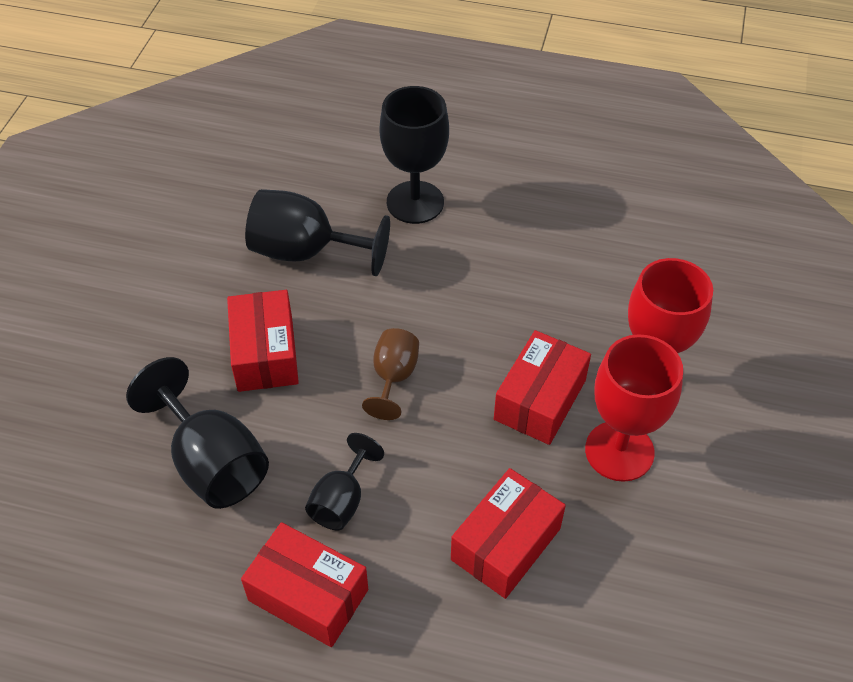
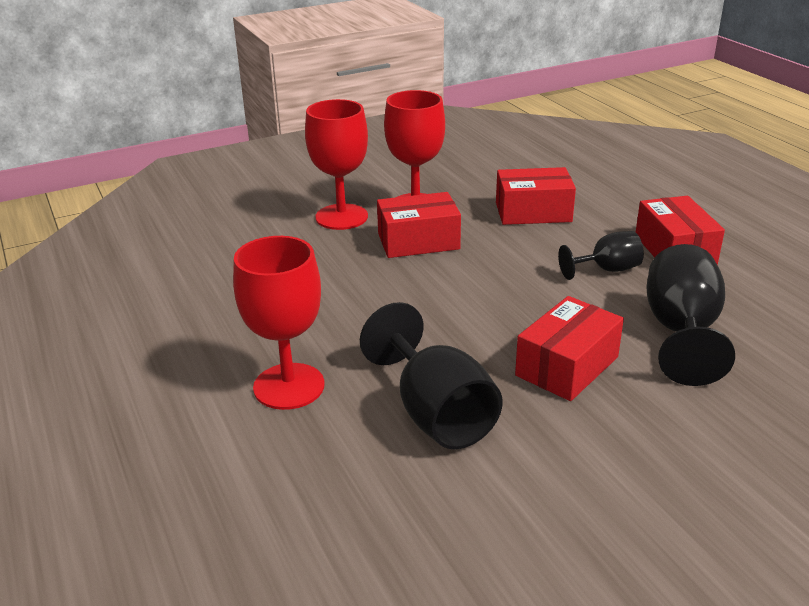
camera: 130 degrees left, 20 degrees down
brown goblet [362,328,419,420] -> none
black goblet [380,86,449,224] -> red goblet [233,236,325,410]

